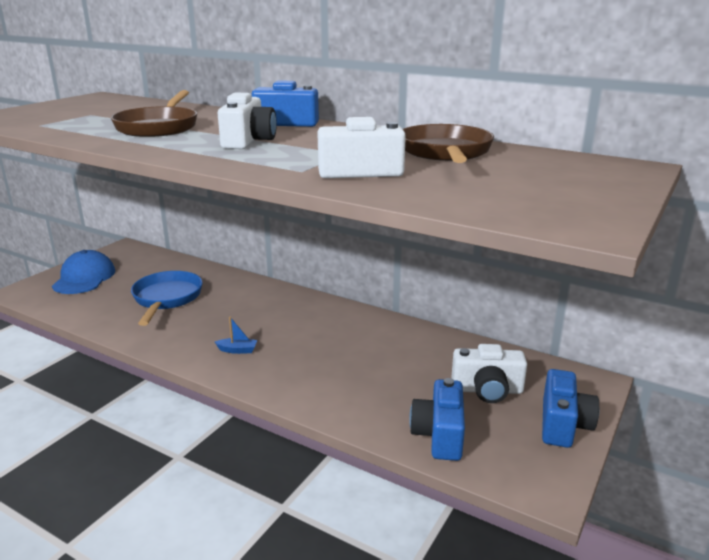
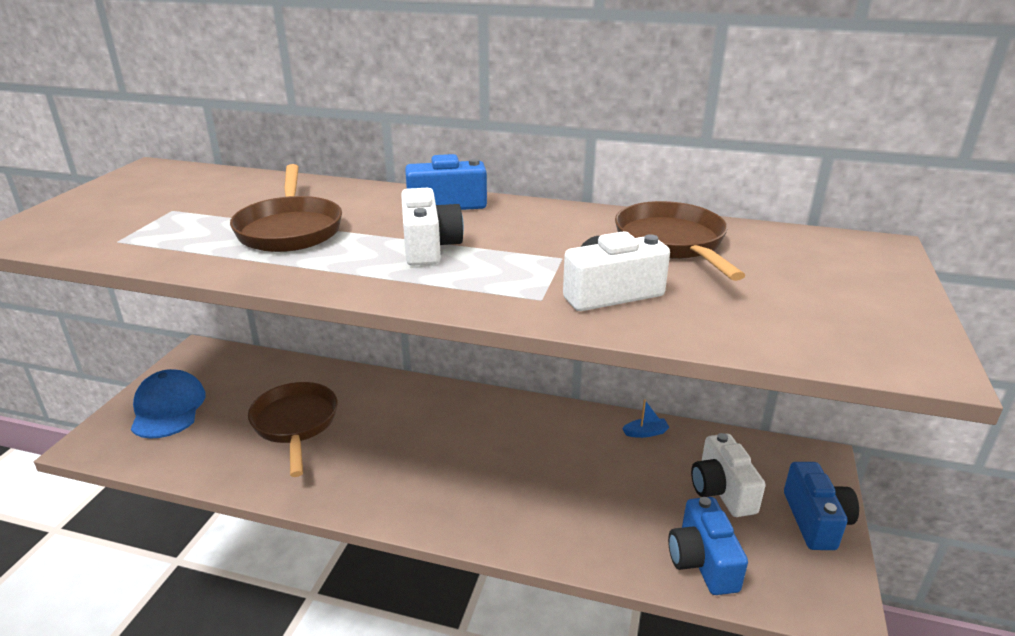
camera: 15 degrees left, 5 degrees up
blue pan [131,271,203,326] -> brown pan [248,382,338,477]
blue boat [215,317,257,354] -> blue boat moved to [622,399,670,438]
white camera [451,344,527,403] -> white camera turned 90 degrees clockwise [691,433,766,517]

